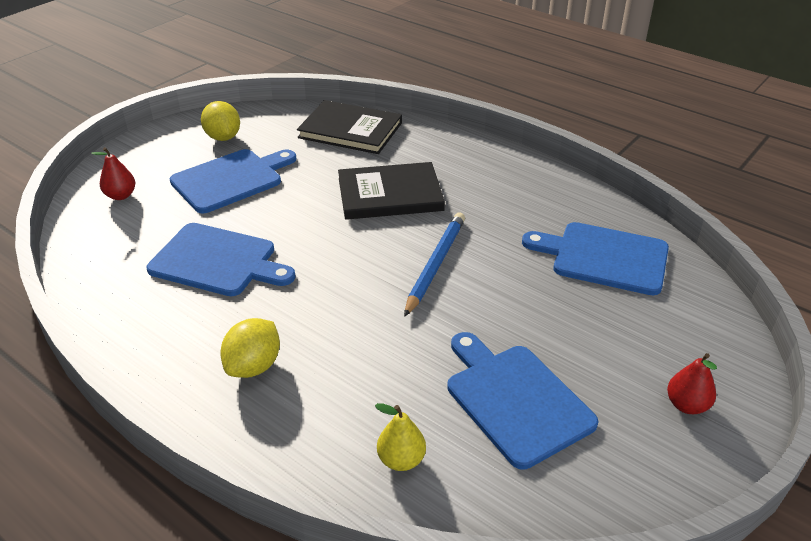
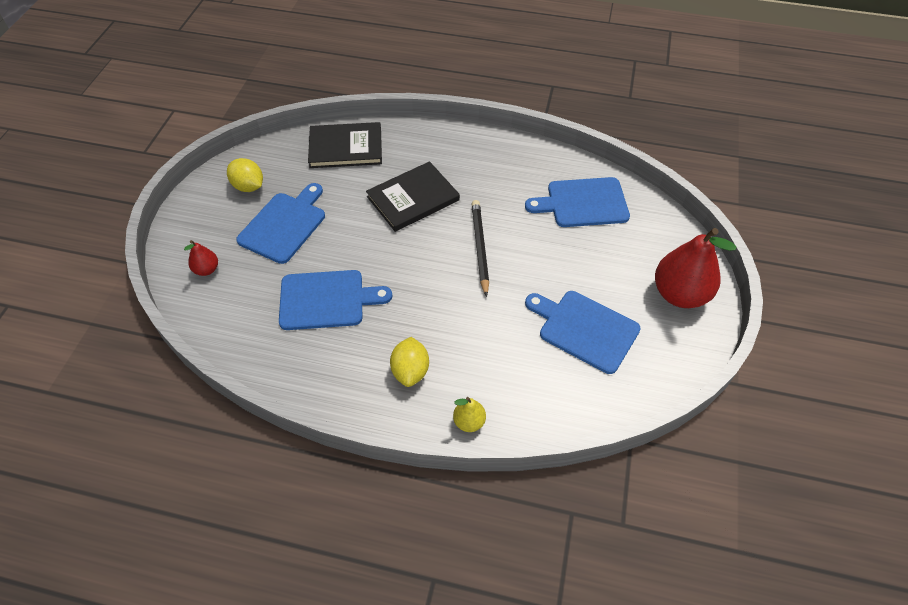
camera: 25 degrees left, 15 degrees up
yellow pear [375,403,426,471] -> yellow pear moved to [453,397,486,432]
blue pencil [404,213,465,317] -> black pencil [471,200,489,297]
red pear [667,353,717,414] -> red pear [655,228,737,308], size x2.12

